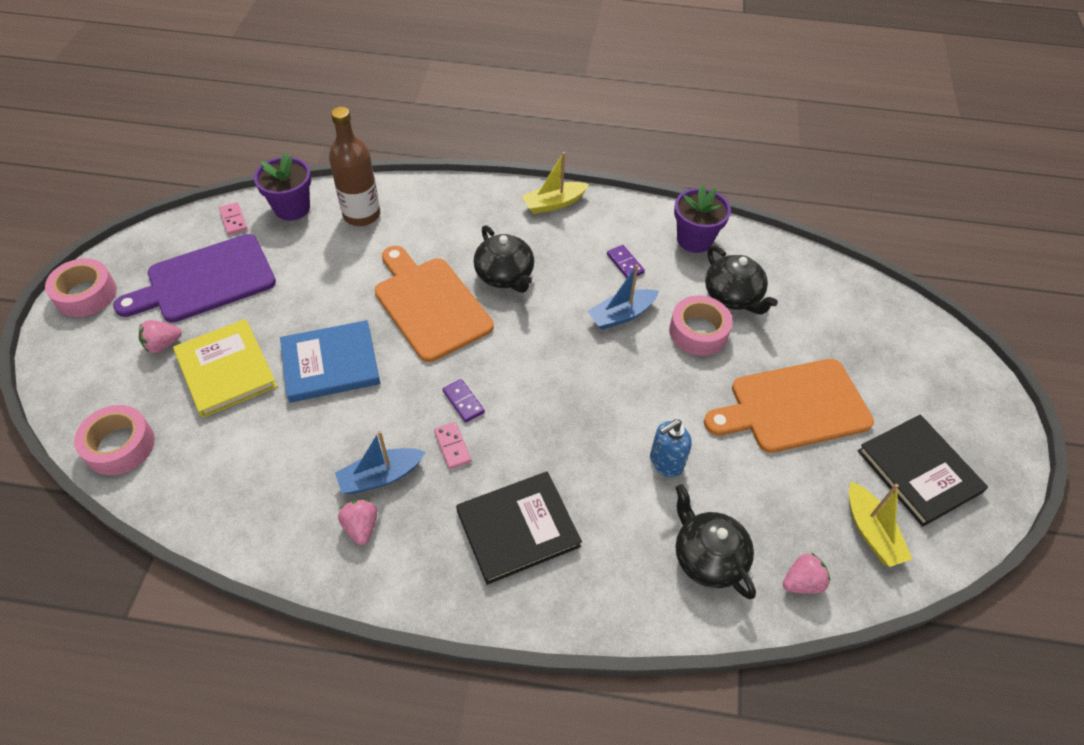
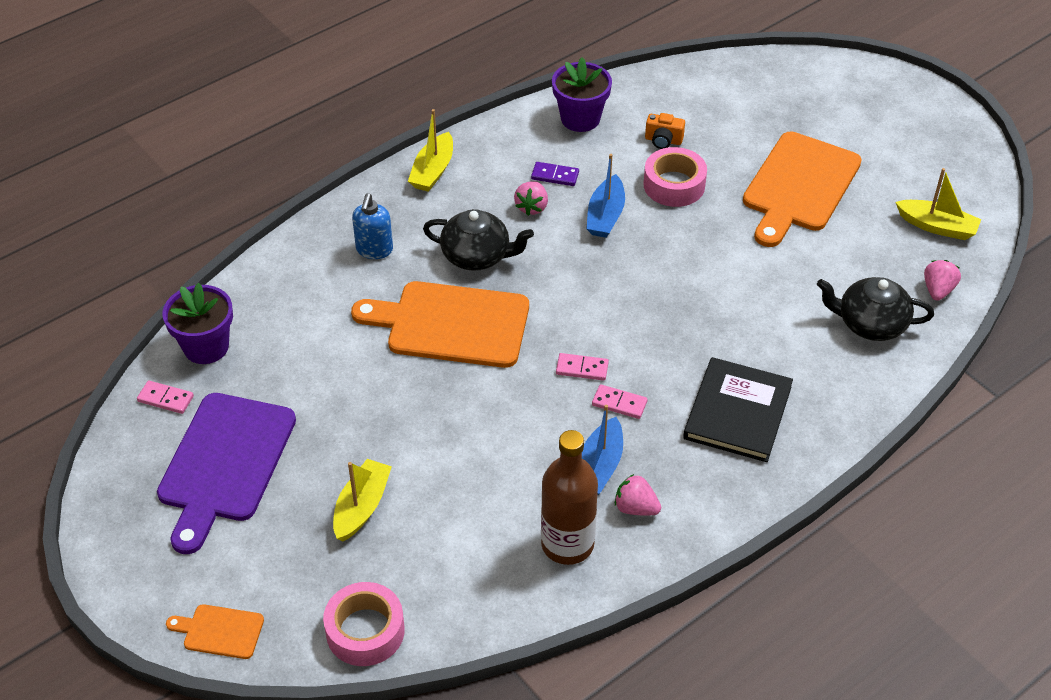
camera: 45 degrees left, 5 degrees down
pink tape [45,258,117,317] -> none
pink strawberry [139,320,182,353] -> pink strawberry moved to [514,181,548,216]
yellow book [173,319,278,418] -> yellow boat [333,459,392,541]
blue book [280,320,380,403] -> none
brown bottle [329,107,380,226] -> brown bottle moved to [541,430,598,565]
purple domino [442,379,485,423] -> pink domino [556,353,609,381]
blue soap dispenser [650,419,692,477] -> blue soap dispenser moved to [352,193,393,259]
black teapot [705,246,778,315] -> orange camera [645,113,685,149]
black book [857,415,988,527] -> none
none -> orange cutting board [166,604,264,659]

